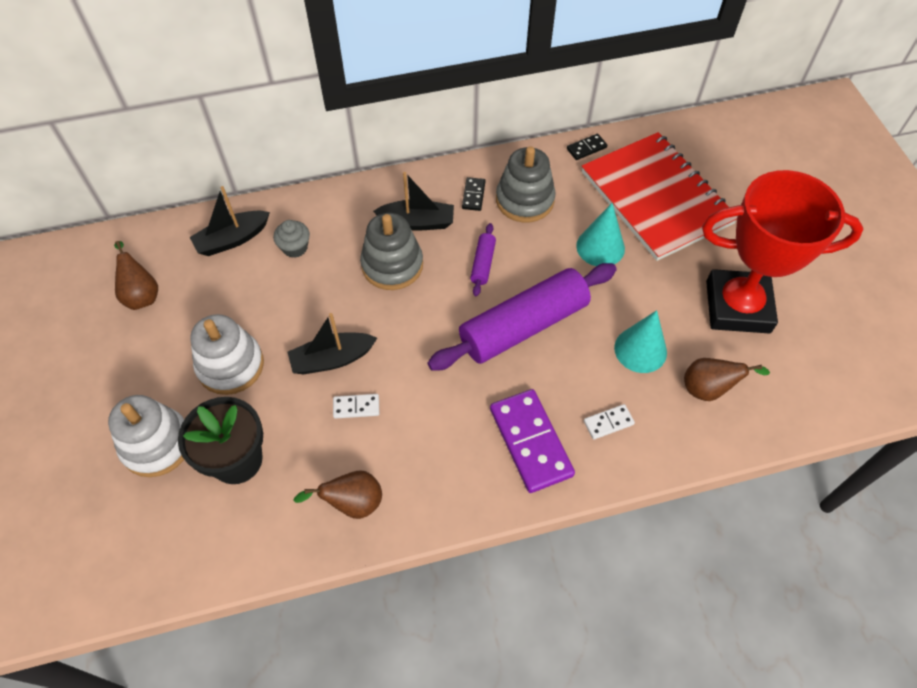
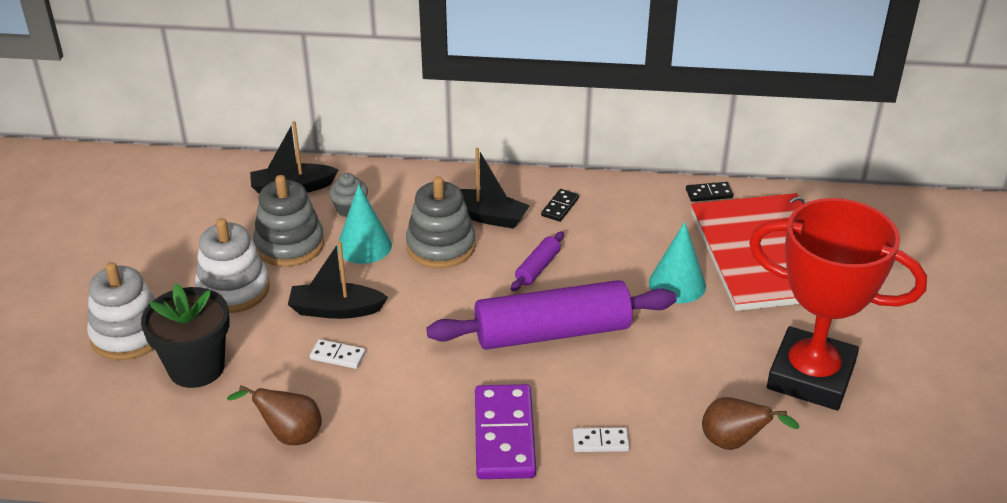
camera: 20 degrees right, 20 degrees down
brown pear [114,241,158,310] -> none
grey stacking toy [496,146,556,222] -> grey stacking toy moved to [253,175,324,267]
turquoise cone [614,310,667,373] -> turquoise cone moved to [337,184,392,264]

